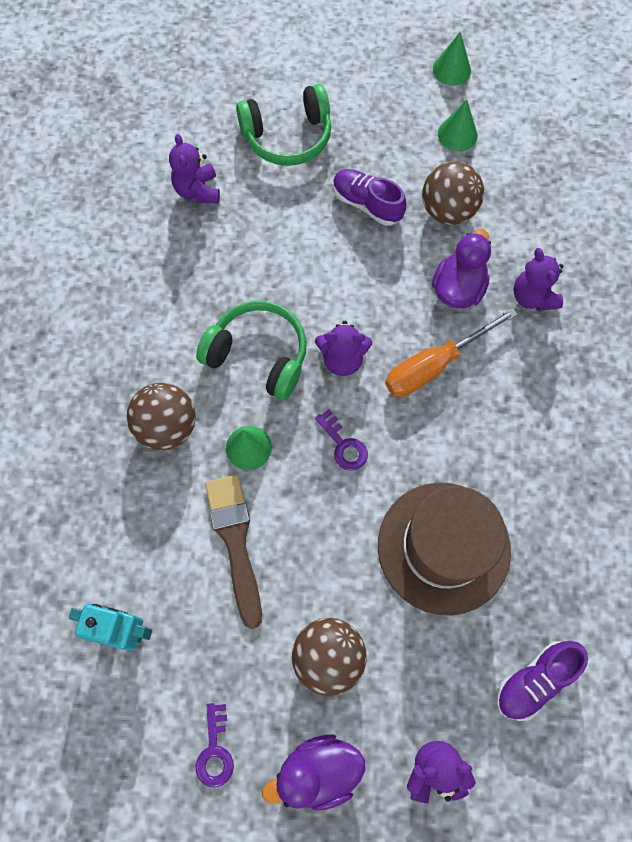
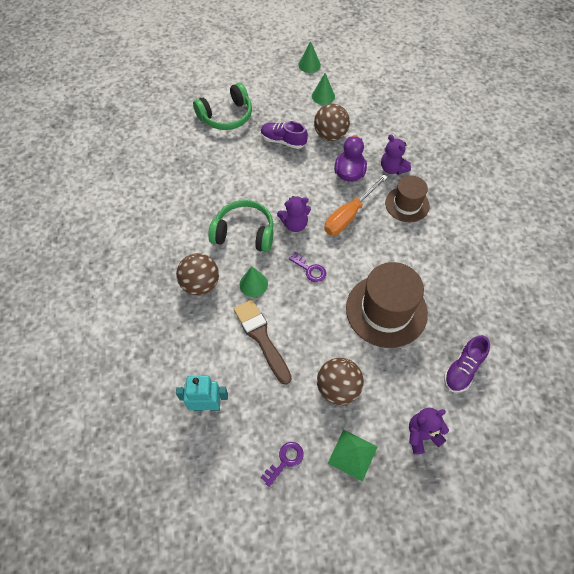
camera: 15 degrees left, 10 degrees down
purple teddy bear [169,134,220,203] -> none
purple key [196,703,234,788] -> purple key turned 120 degrees counterclockwise [260,442,304,487]
purple duck [262,734,365,811] -> green pyramid [328,429,377,482]
none -> brown hat [385,176,430,222]

